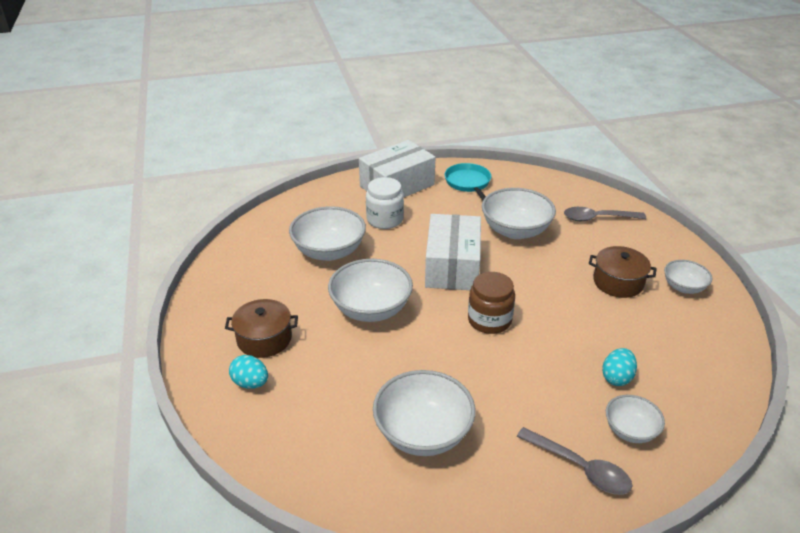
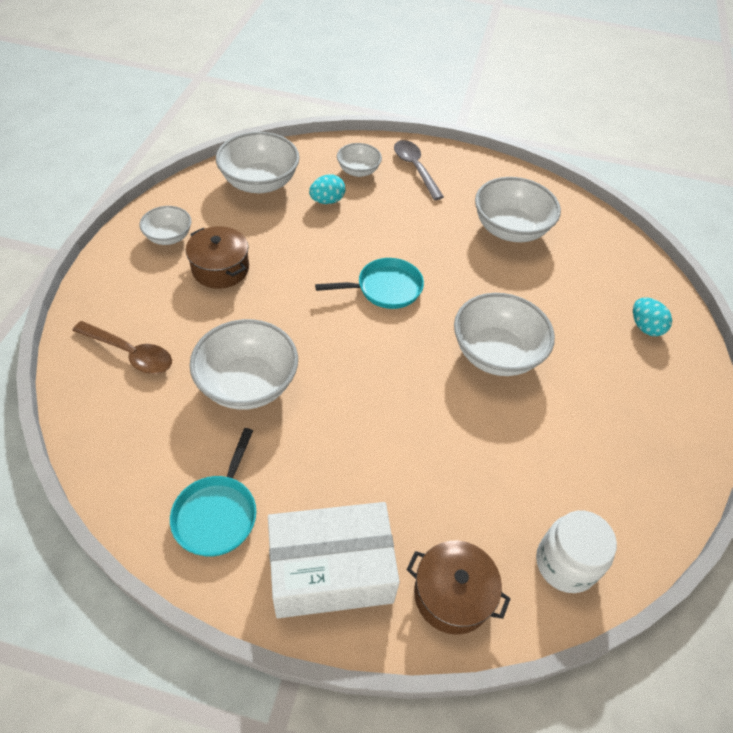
camera: 155 degrees left, 15 degrees up
brown pot [225,299,298,358] -> brown pot moved to [406,541,510,634]
white bowl [289,206,366,261] -> white bowl moved to [216,132,300,193]
white jar [366,177,404,229] -> white jar moved to [536,511,617,593]
white box [425,214,481,290] -> none
brown jar [468,272,515,334] -> turquoise pan [315,258,424,309]
grey spoon [564,207,646,221] -> brown spoon [72,321,172,374]

